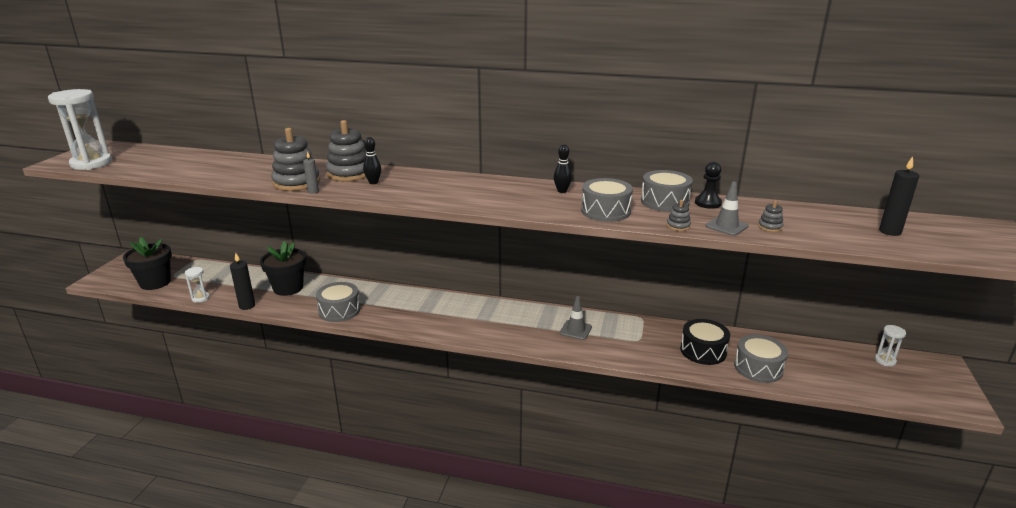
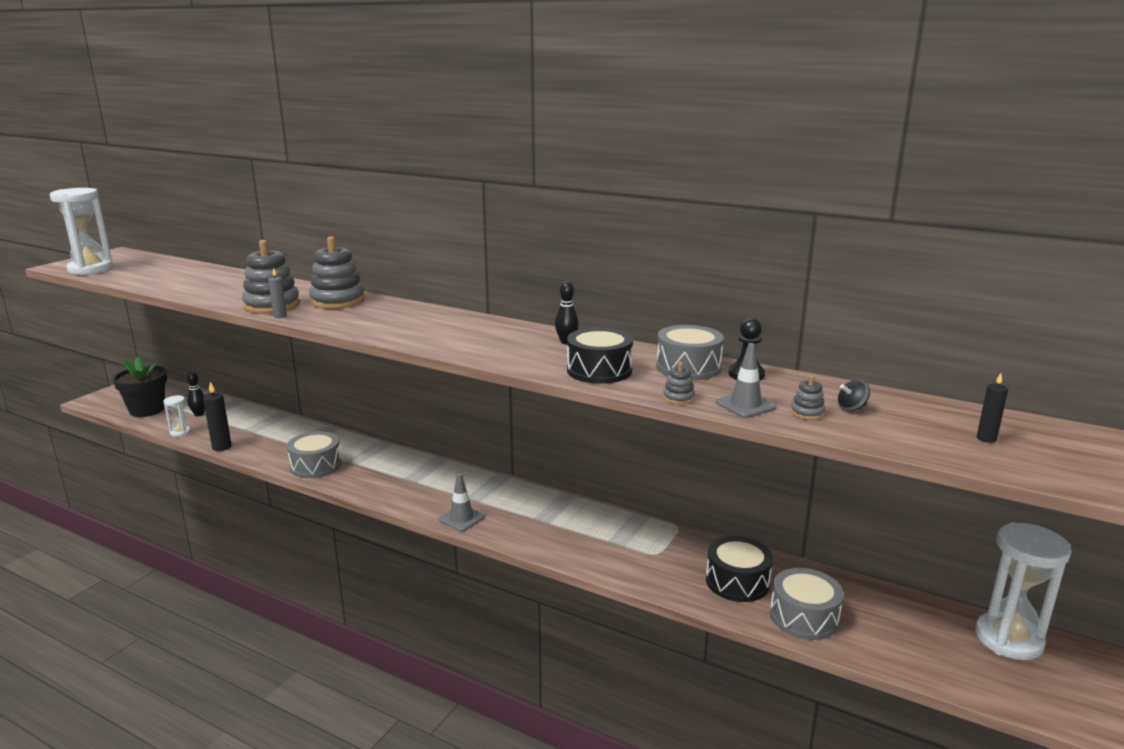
camera: 15 degrees right, 5 degrees down
black flower pot [260,241,306,296] -> none
black bowling pin [363,137,381,184] -> black bowling pin moved to [187,372,205,416]
grey traffic cone [560,296,592,340] -> grey traffic cone moved to [439,473,485,532]
grey drum [581,178,633,222] -> black drum [567,327,633,384]
white hourglass [875,325,906,367] -> white hourglass [975,522,1072,660], size x2.11
black candle [879,156,919,236] -> black candle [977,373,1008,443], size x0.61
none -> black spinning top [838,380,870,411]

